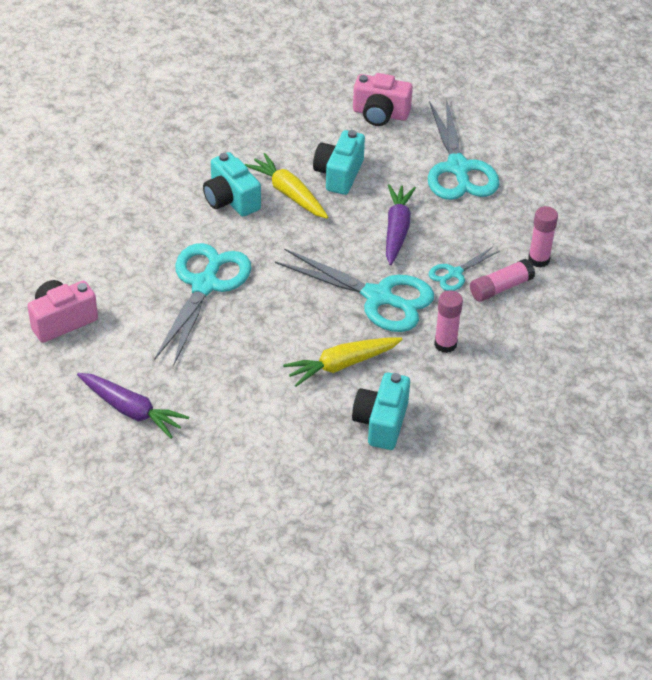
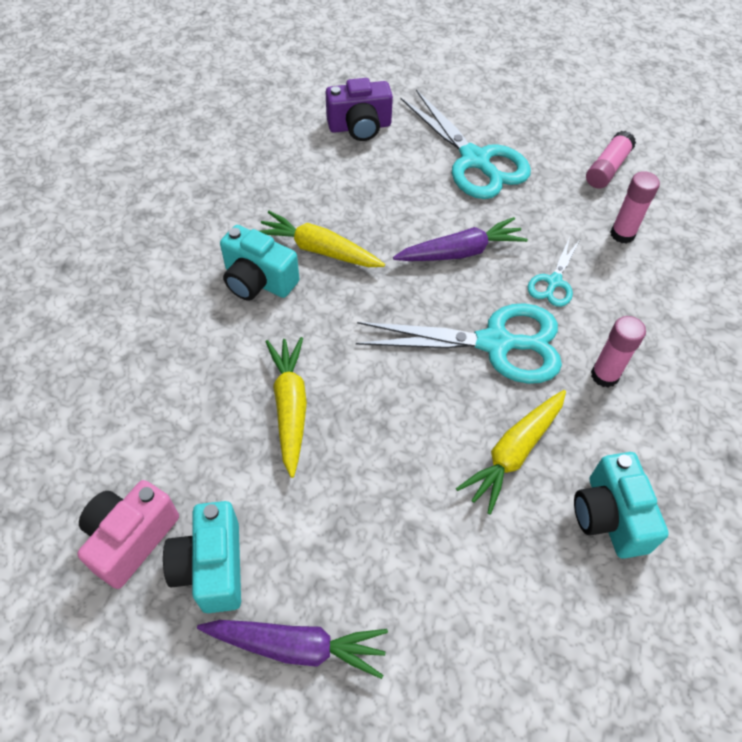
camera: 25 degrees left, 10 degrees up
turquoise scissors [154,243,251,367] -> yellow carrot [265,337,307,478]
turquoise camera [313,130,365,195] -> turquoise camera moved to [163,501,241,613]
pink camera [353,73,413,126] -> purple camera [326,78,393,141]
purple carrot [386,184,416,265] -> purple carrot turned 90 degrees clockwise [393,217,528,261]
pink glue stick [470,259,535,302] -> pink glue stick moved to [586,131,636,189]

